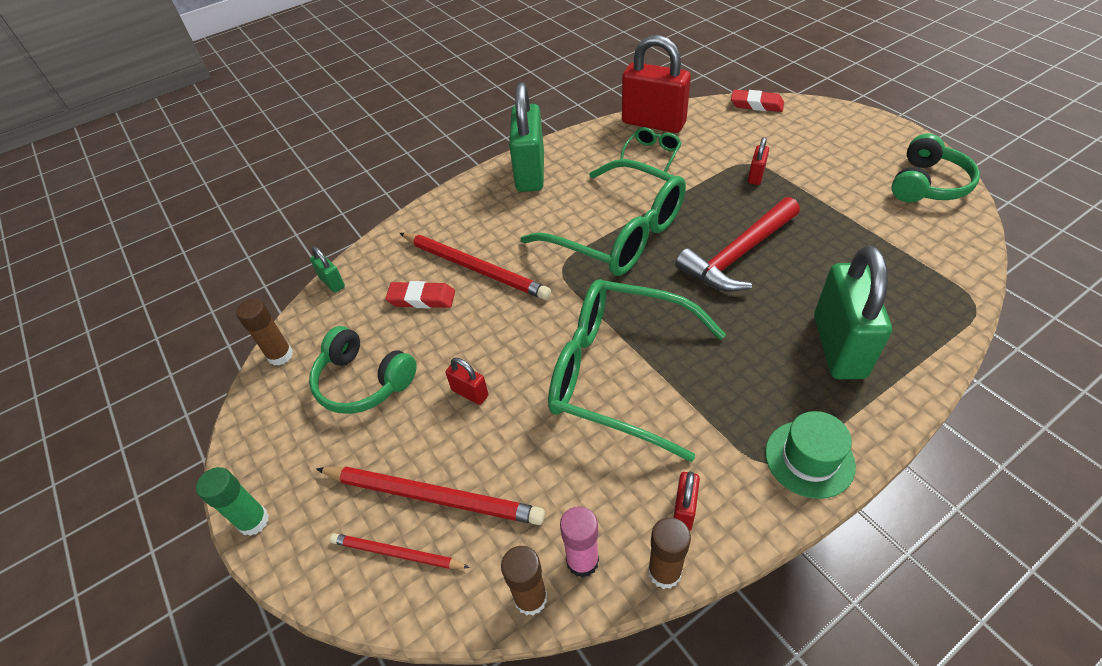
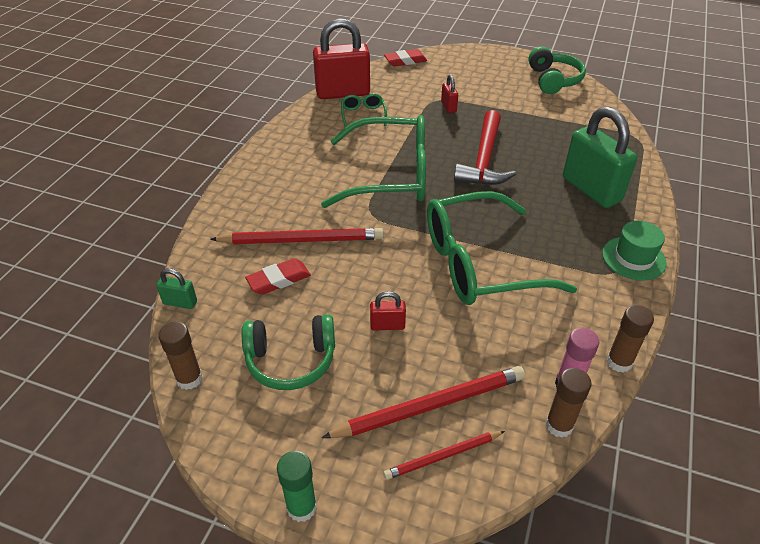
camera: 40 degrees left, 5 degrees down
green padlock [509,82,544,192] -> none
red padlock [673,471,700,531] -> none

